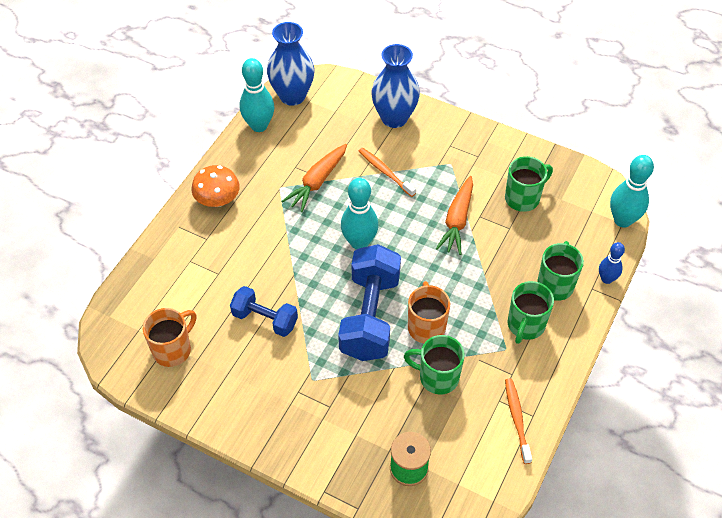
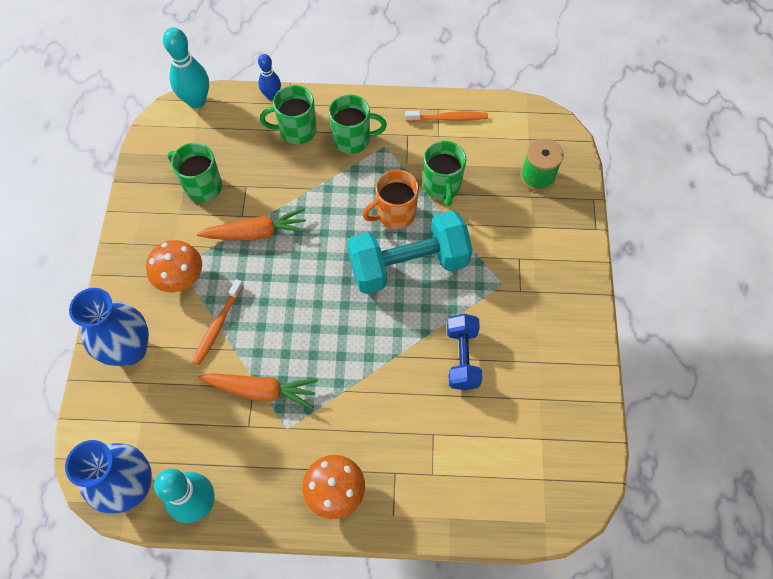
camera: 115 degrees left, 10 degrees up
orange mug [143,308,196,367] -> none
blue dumbbell [338,244,401,361] -> turquoise dumbbell [347,210,473,294]
turquoise bowling pin [341,178,379,250] -> none
orange toothbrush [505,378,532,464] -> orange toothbrush turned 150 degrees counterclockwise [405,111,488,122]
none -> orange mushroom [146,240,202,292]

